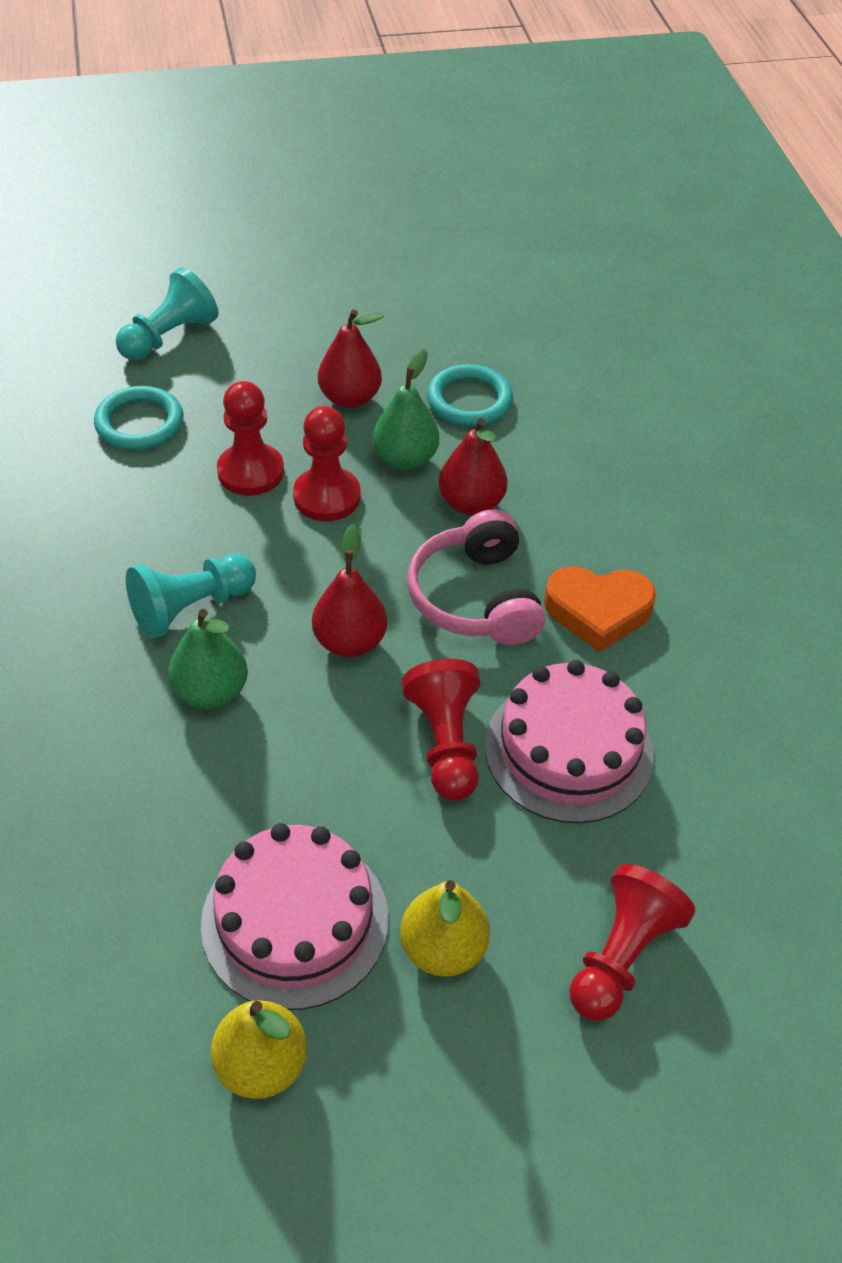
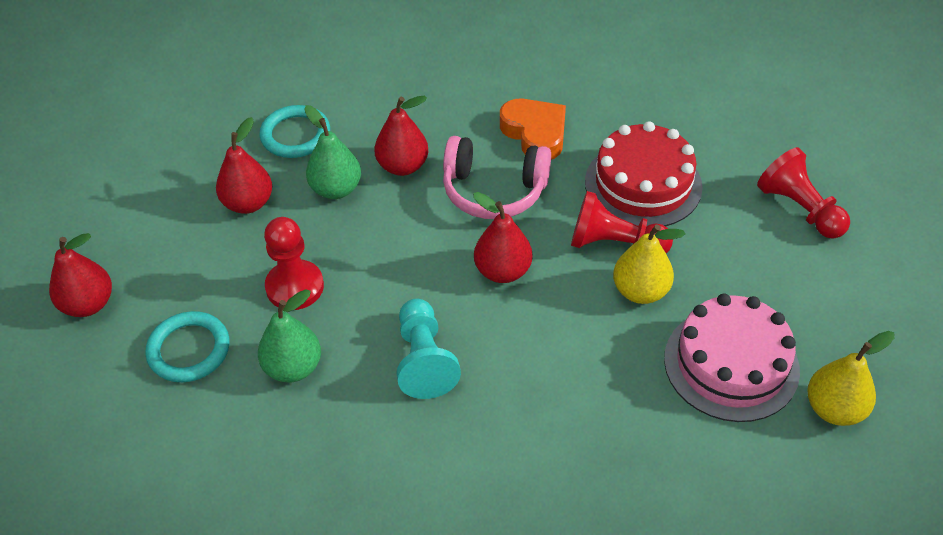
camera: 65 degrees left, 0 degrees up
turquoise pawn [116,267,219,361] -> red pear [49,233,112,317]
green pear [168,609,248,709] -> green pear moved to [258,289,321,383]
red pawn [293,406,361,521] -> none
yellow pear [400,880,490,977] -> yellow pear moved to [613,225,685,304]
pink cake [485,660,654,824] -> red cake [585,121,702,227]
orange heart [544,566,656,652] -> orange heart turned 60 degrees counterclockwise [500,99,566,160]

